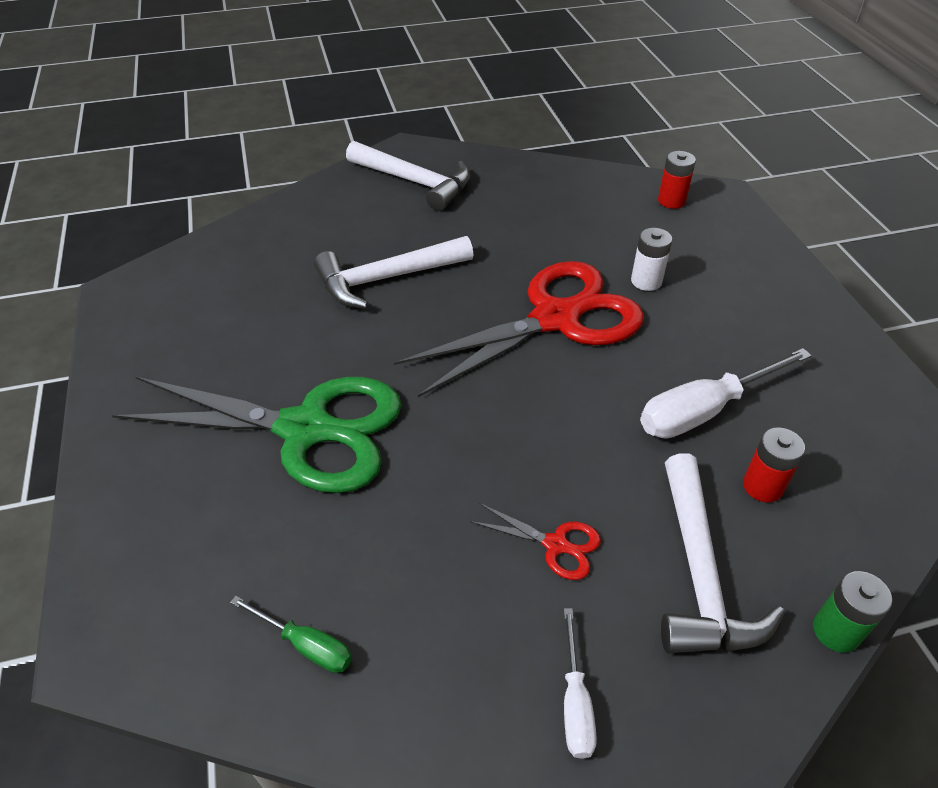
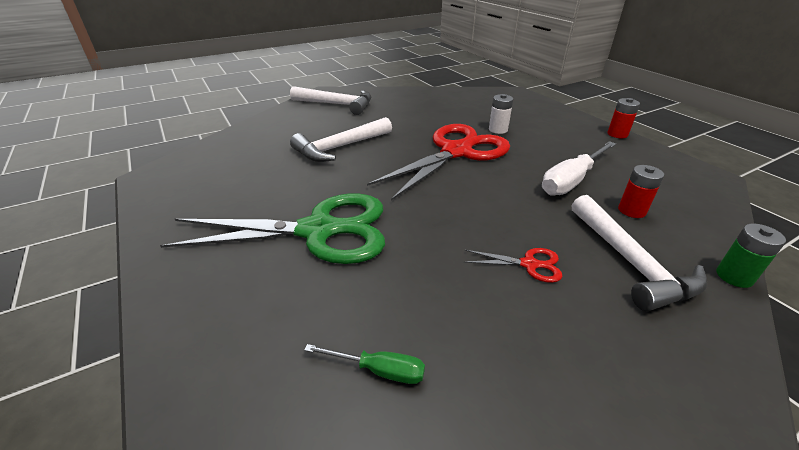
camera: 15 degrees left, 10 degrees down
white screwdriver [564,608,597,759] -> none
red battery [658,151,696,209] -> red battery moved to [607,98,640,138]

